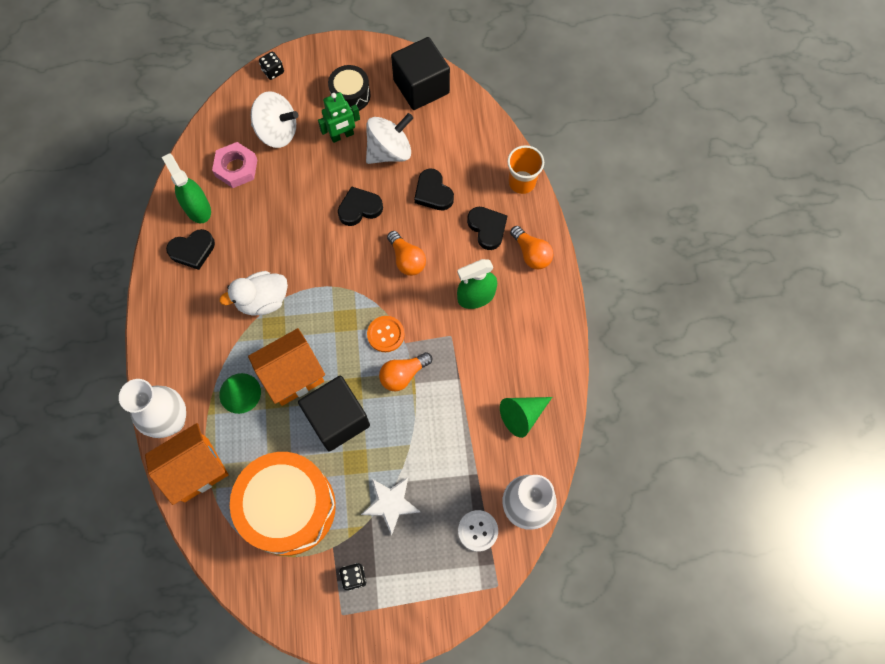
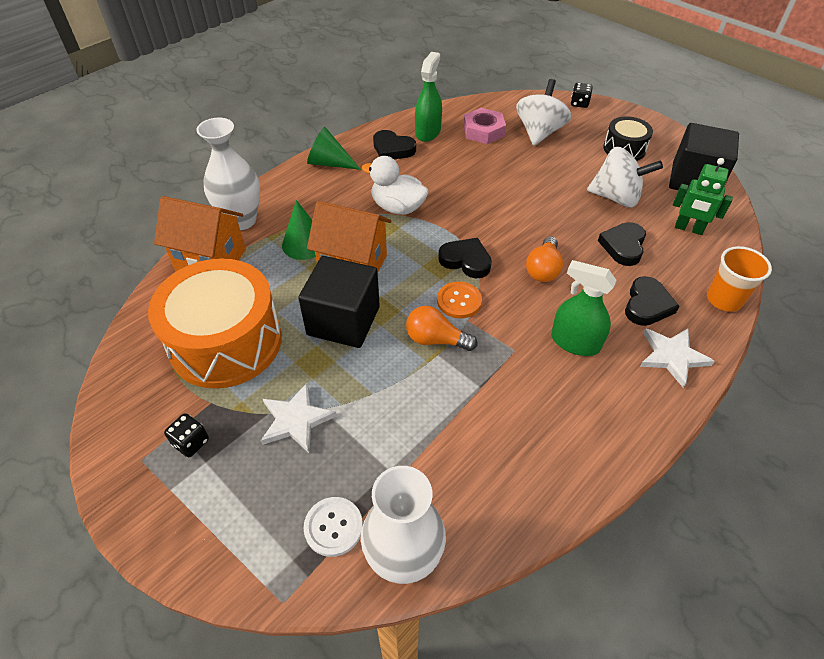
camera: 50 degrees right, 20 degrees down
white spinning top [251,91,298,148] -> white spinning top turned 135 degrees counterclockwise [516,79,571,146]
green robot [318,92,360,143] -> green robot moved to [673,158,733,235]
black heart [338,186,383,226] -> black heart moved to [438,238,492,278]
green cone [500,397,552,438] -> green cone moved to [307,127,361,170]
orange light bulb [510,226,553,269] -> white star [640,328,715,388]

